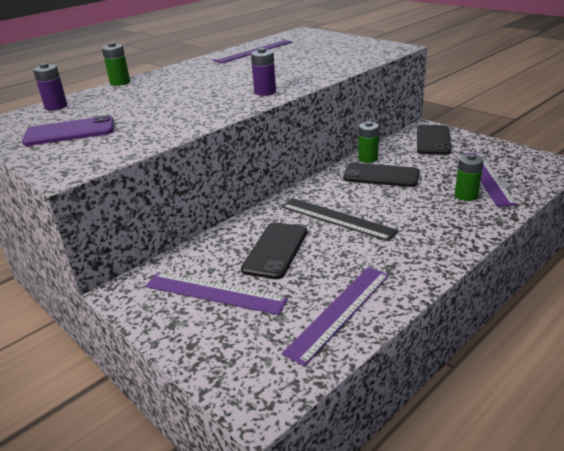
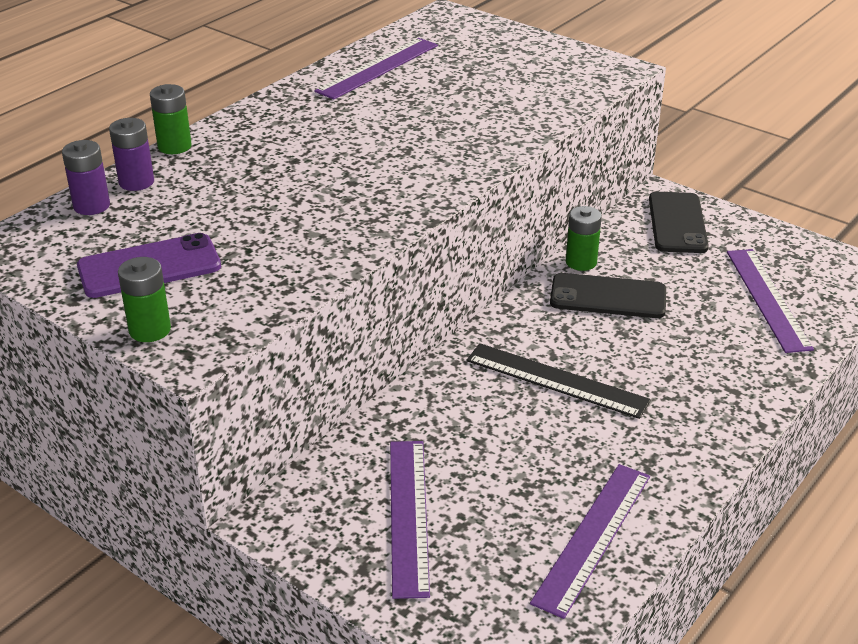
camera: 10 degrees left, 5 degrees up
purple ruler [145,272,288,315] -> purple ruler turned 75 degrees clockwise [390,441,430,599]
black phone [241,222,307,279] -> none
purple battery [251,48,276,96] -> purple battery moved to [109,118,154,191]
green battery [455,154,484,201] -> green battery moved to [118,257,171,342]

